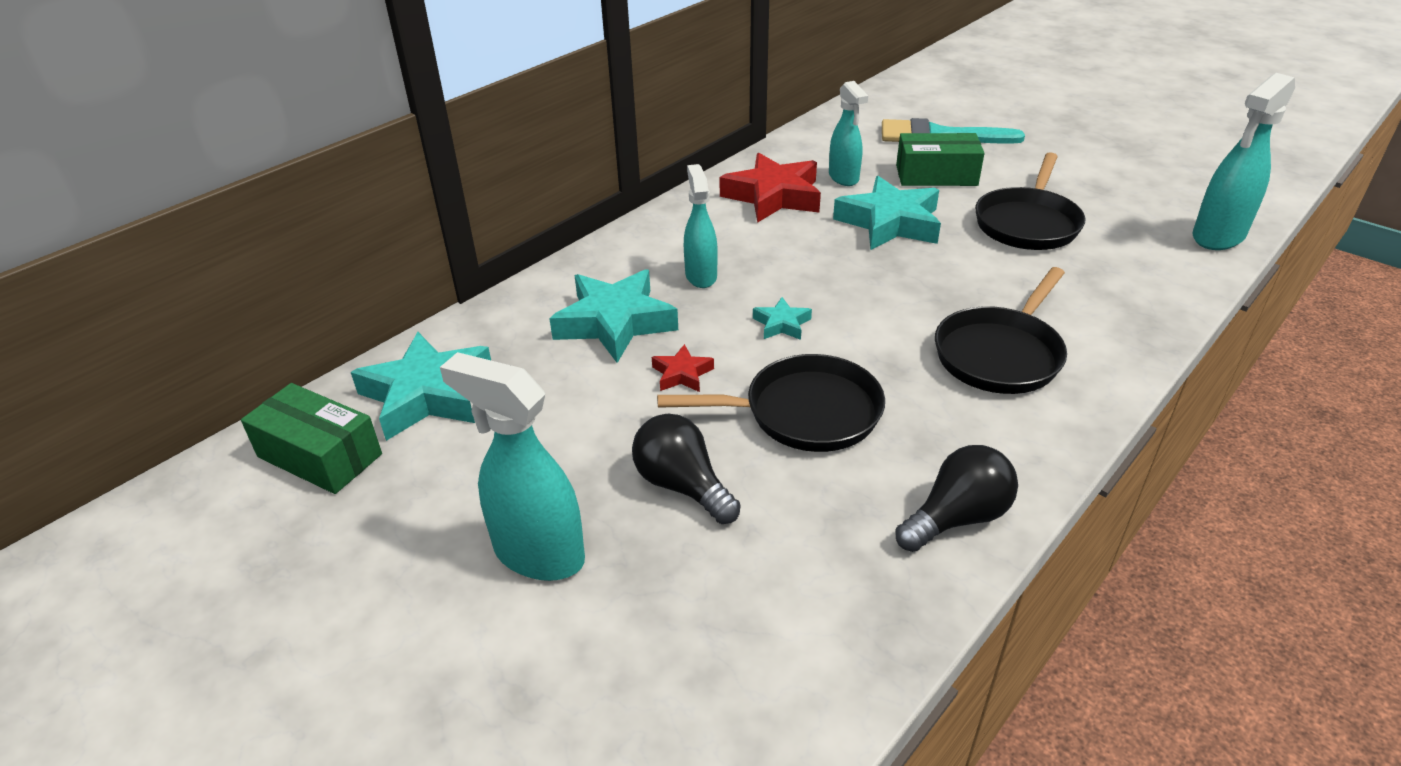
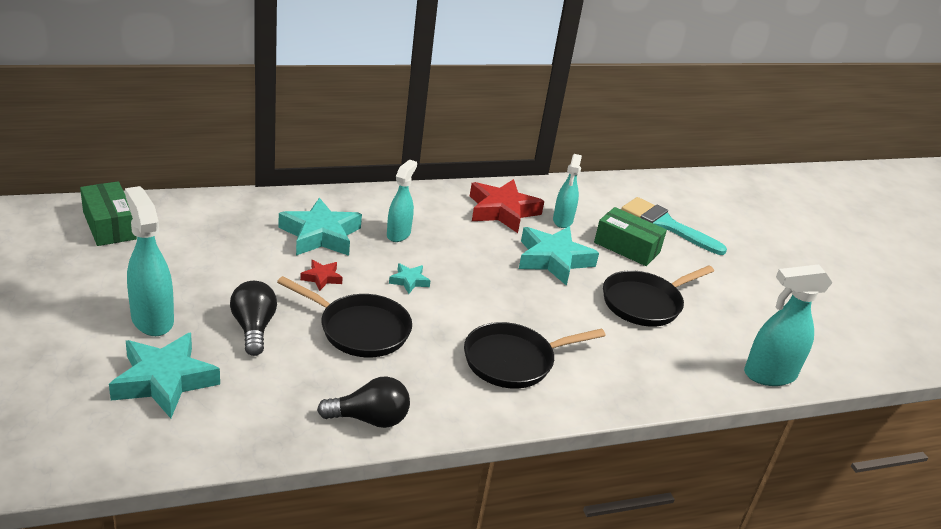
camera: 25 degrees right, 5 degrees down
turquoise star [351,332,491,441] -> turquoise star moved to [109,332,220,418]

